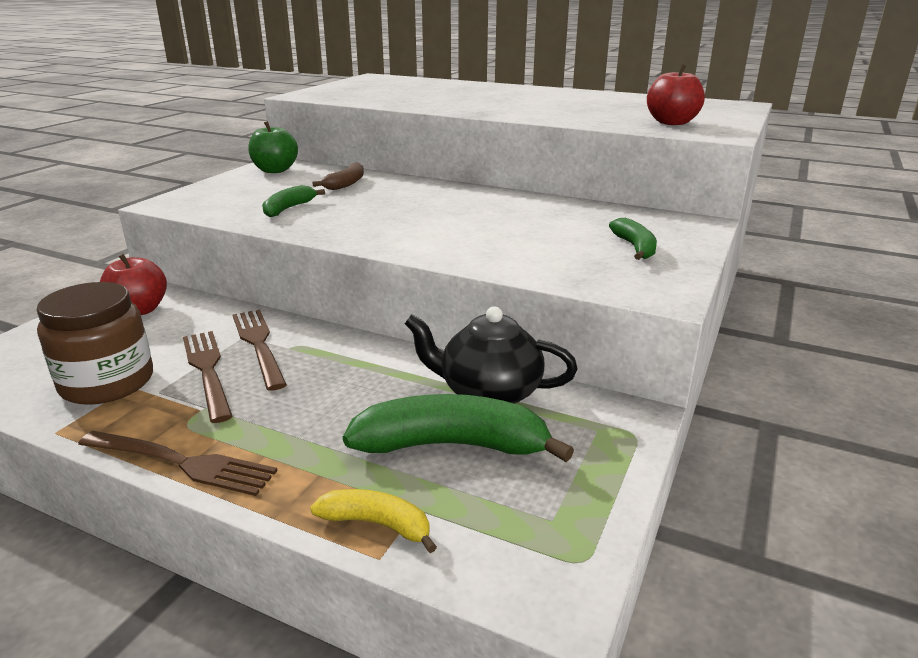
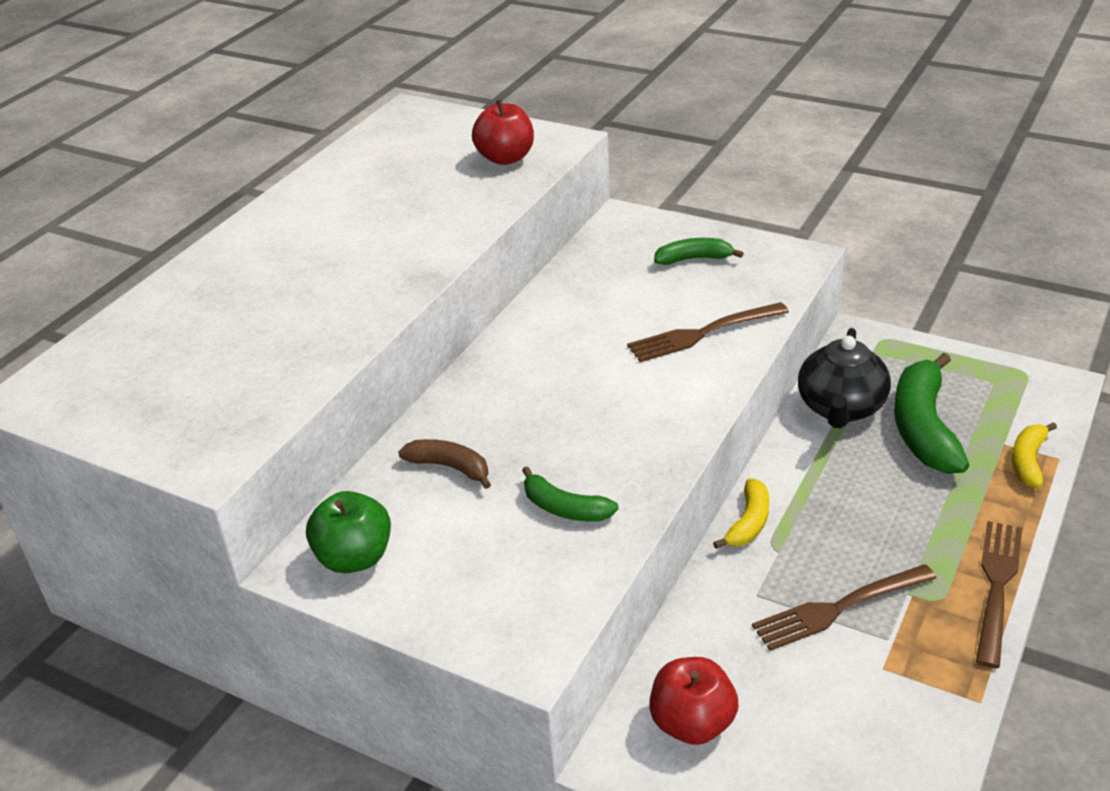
camera: 85 degrees left, 10 degrees up
brown jar [37,282,153,405] -> none
brown fork [233,310,287,391] -> brown fork moved to [627,302,789,362]
none -> yellow banana [713,478,769,549]

